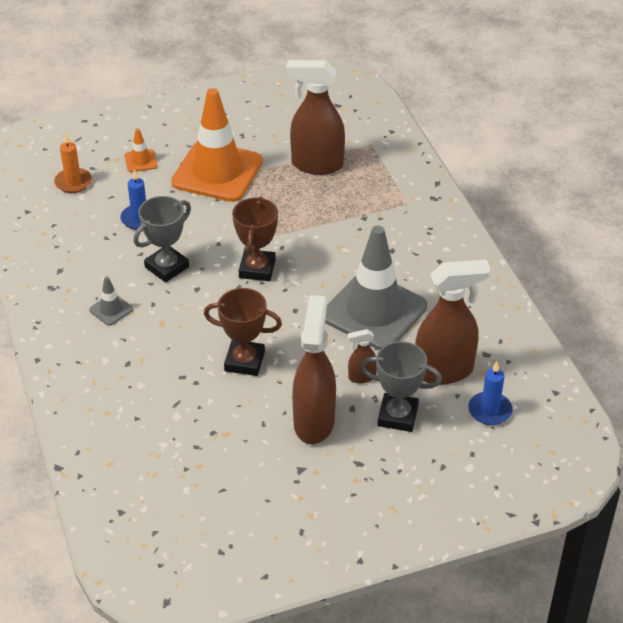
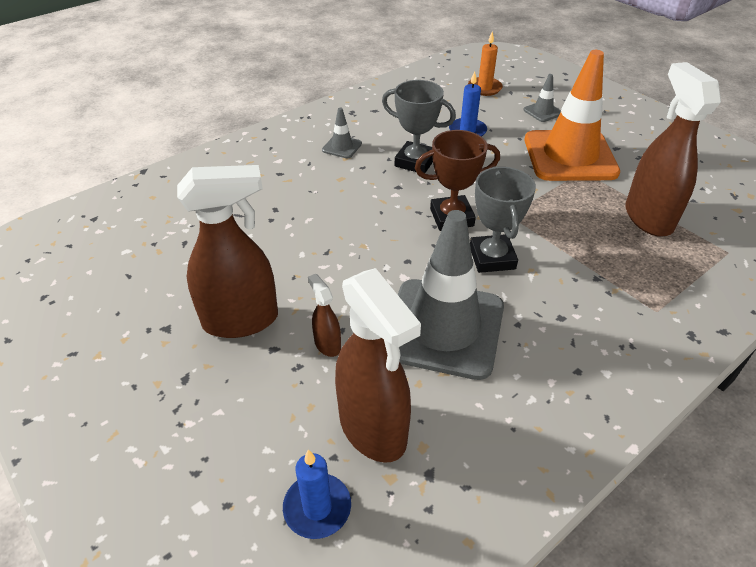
camera: 70 degrees right, 0 degrees up
orange traffic cone [125,128,157,172] -> grey traffic cone [524,74,561,122]
brown trophy [204,288,282,376] -> none
grey trophy [360,341,442,432] -> grey trophy moved to [470,166,536,273]

